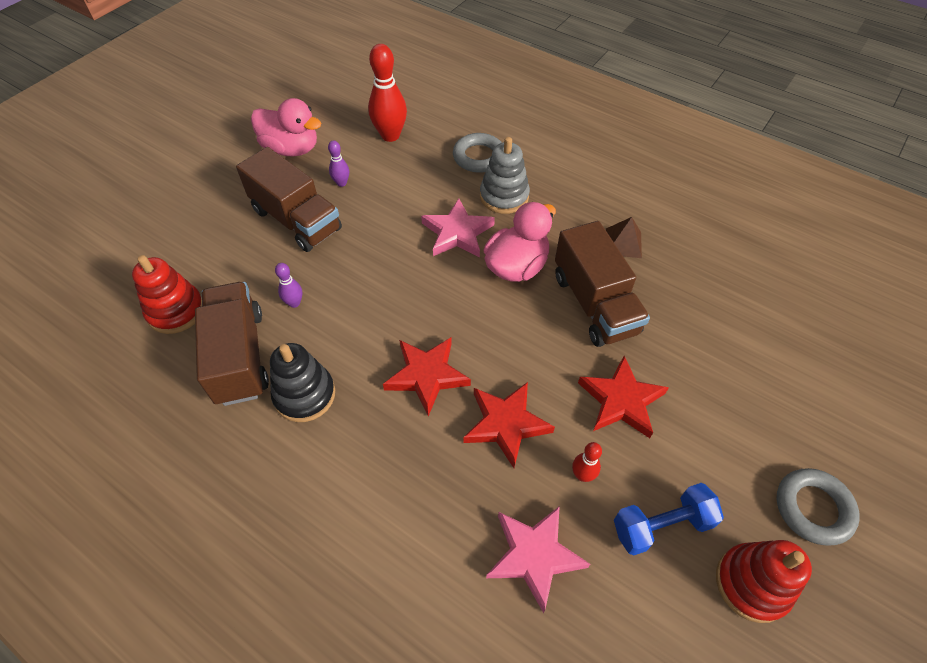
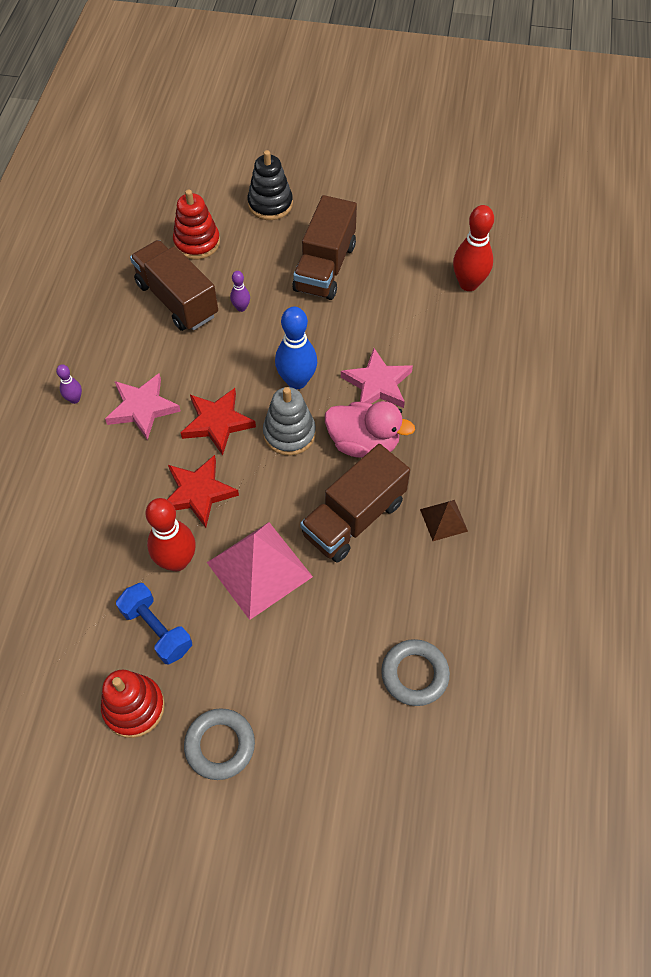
camera: 65 degrees right, 5 degrees up
brown truck [195,282,269,406] -> brown truck turned 90 degrees counterclockwise [130,240,218,331]
pink duck [251,98,321,156] -> none
black stacking toy [270,343,335,422] -> black stacking toy moved to [247,150,293,220]
purple bowling pin [328,140,349,187] -> purple bowling pin moved to [56,364,82,404]
grey ring [453,133,502,173] -> grey ring moved to [381,639,450,706]
grey stacking toy [480,137,530,214] -> grey stacking toy moved to [263,387,316,456]
pink star [486,506,590,613] -> pink star moved to [105,374,181,440]
red bowling pin [572,442,602,482] -> red bowling pin [146,498,196,571], size x2.00
red star [578,356,669,438] -> pink pyramid [207,522,313,620]
none -> blue bowling pin [275,307,317,389]

